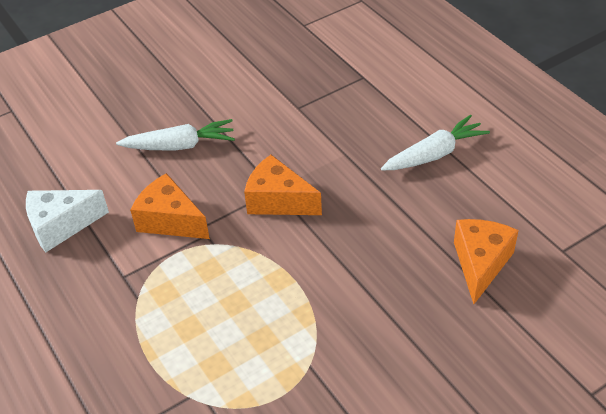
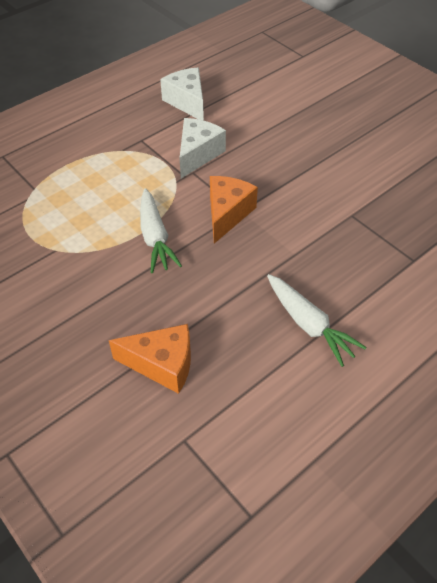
camera: 80 degrees right, 5 degrees up
white carrot [116,119,235,151] -> white carrot moved to [140,188,182,273]
orange cheese [130,173,210,239] -> white cheese [180,118,226,178]

